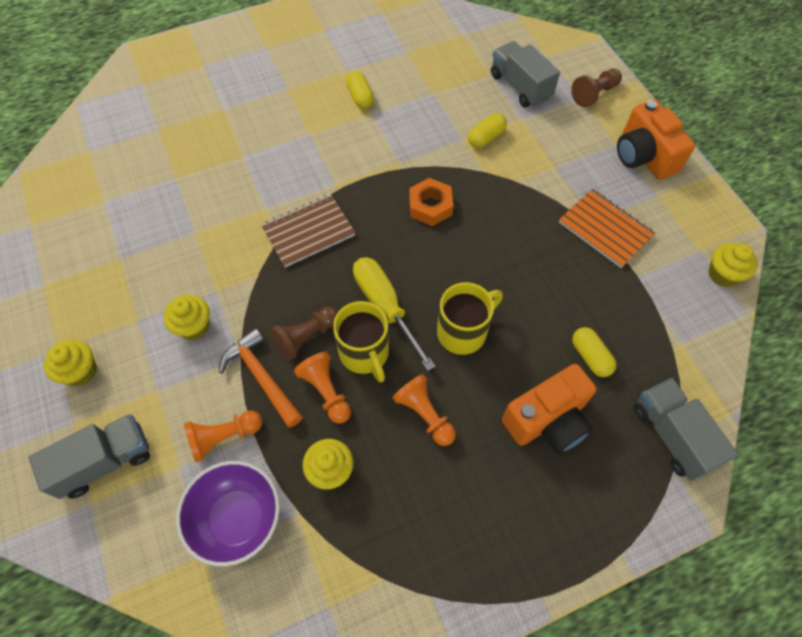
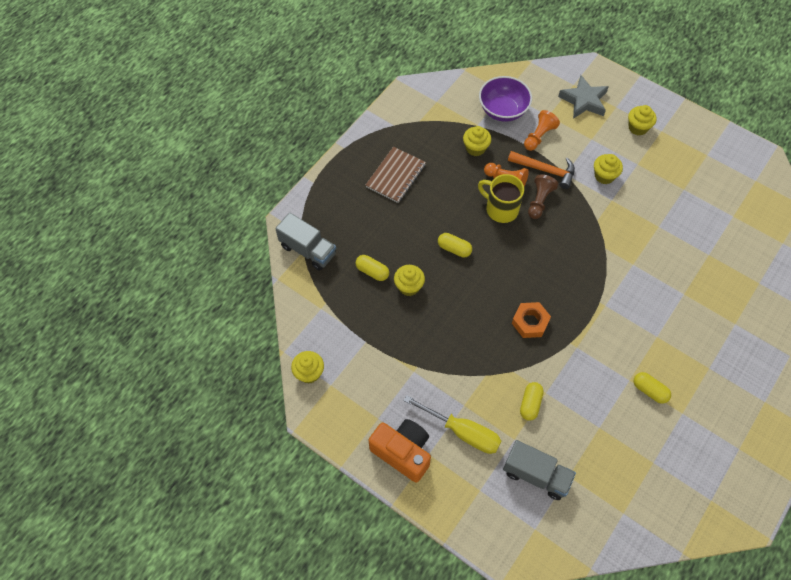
camera: 150 degrees right, 0 degrees up
grey truck [29,414,150,499] -> grey star [558,75,609,119]
brown notebook [261,194,356,267] -> brown notebook moved to [366,147,426,203]
yellow screwdriver [353,257,436,371] -> yellow screwdriver moved to [403,395,501,454]
orange pawn [392,374,456,446] -> none
yellow mug [437,282,503,355] -> yellow capsule [438,233,472,257]
orange camera [502,364,597,454] -> none
orange notebook [559,189,655,268] -> none
brown pawn [571,68,622,108] -> none
none -> yellow cupcake [394,265,425,296]

